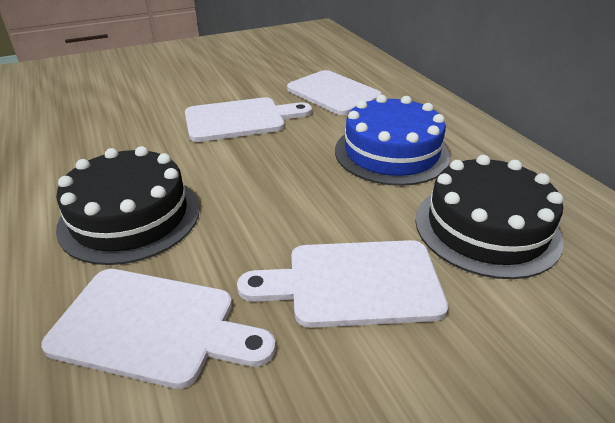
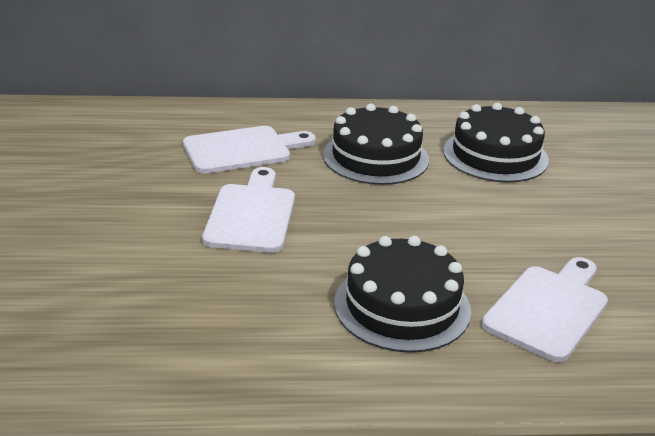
camera: 70 degrees left, 5 degrees down
white cutting board [237,240,448,328] -> none
blue cake [335,95,450,186] -> black cake [323,103,429,185]

